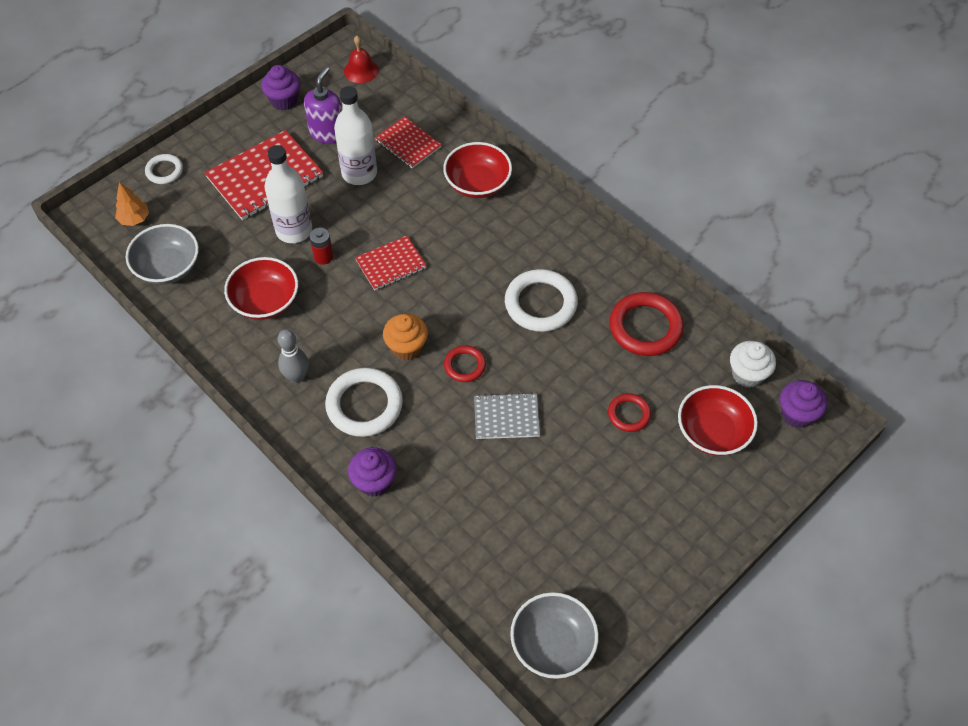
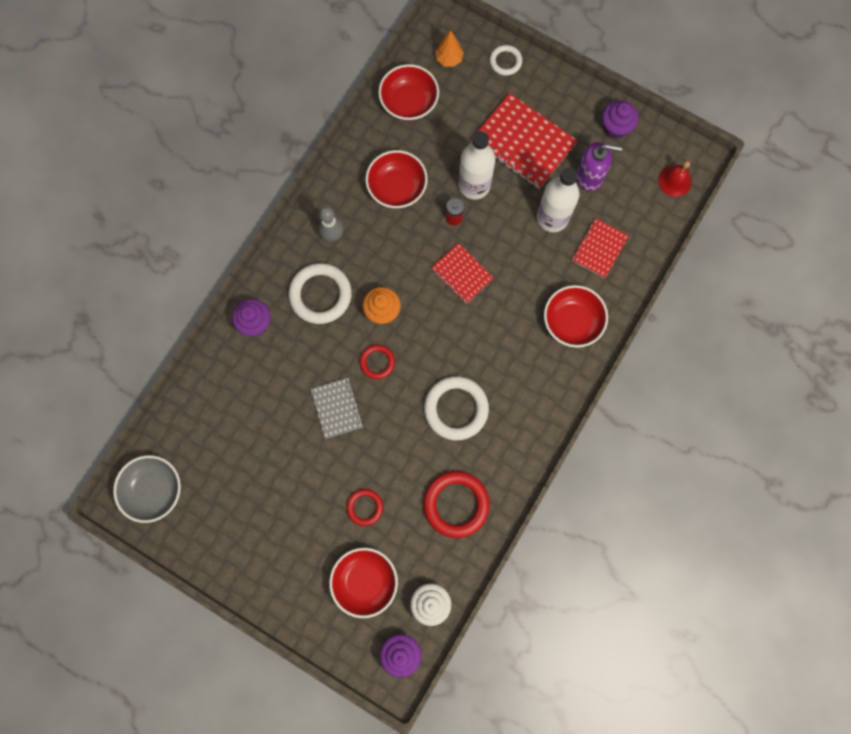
camera: 75 degrees right, 20 degrees up
grey bowl [126,224,199,285] -> red bowl [378,64,439,121]

